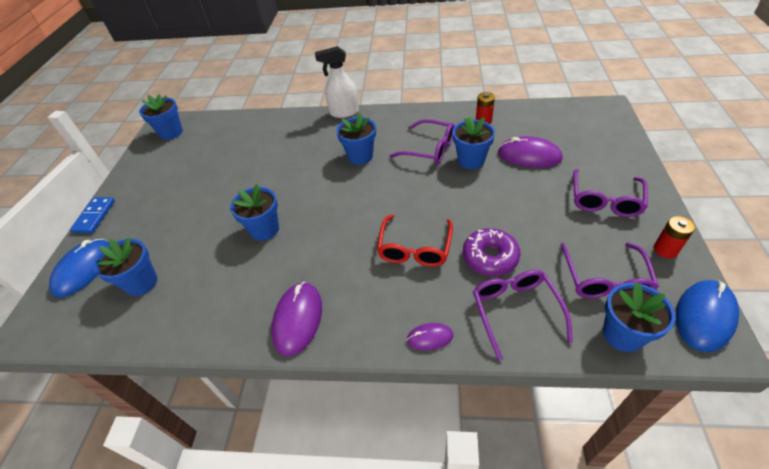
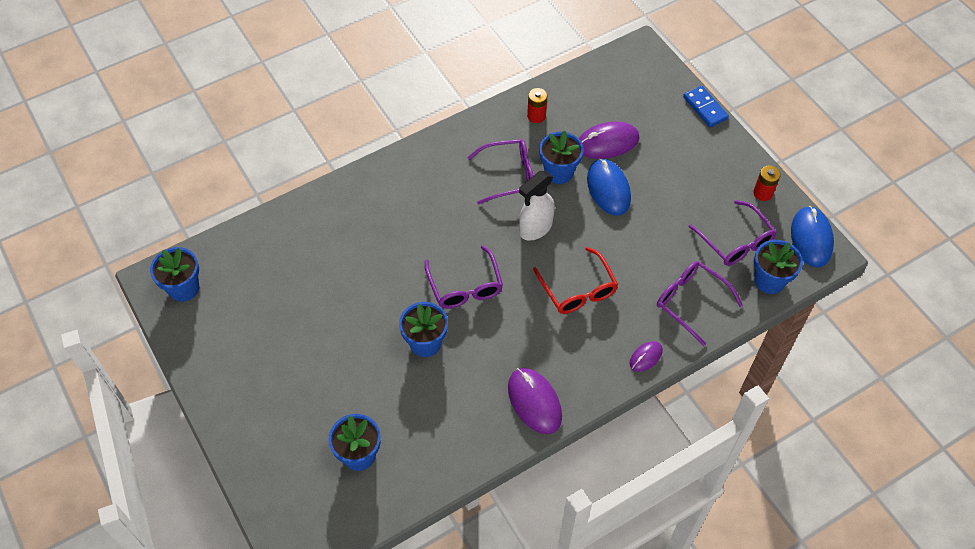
camera: 40 degrees left, 10 degrees up
blue mouse [49,239,110,298] -> blue mouse moved to [587,158,631,215]
blue domino [70,197,115,233] -> blue domino moved to [683,86,729,128]
white spray bottle [315,46,359,118] -> white spray bottle moved to [519,171,554,241]
blue flower pot [336,114,376,165] -> none
purple donut [463,228,521,276] -> none
purple glasses [573,169,648,217] -> purple glasses moved to [425,245,503,309]

